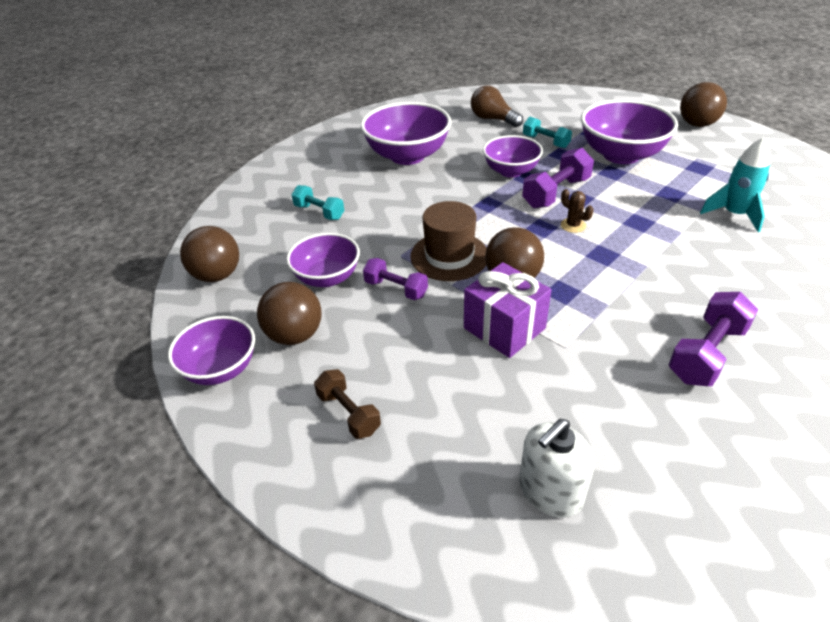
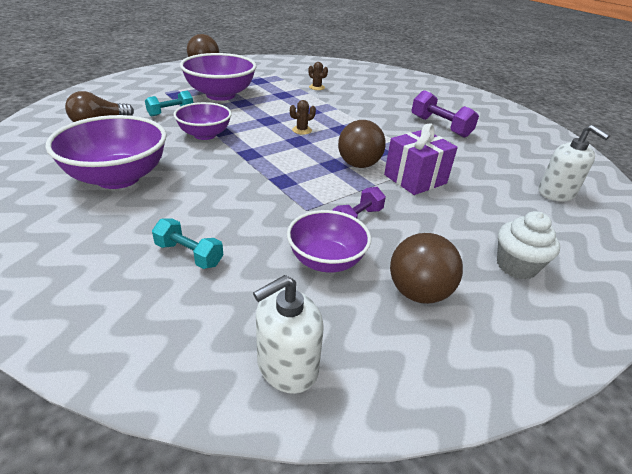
camera: 85 degrees left, 5 degrees down
purple bowl [168,316,255,385] -> none
brown ball [180,226,239,282] -> white soap dispenser [253,275,324,394]
turquoise dumbbell [291,185,344,220] -> turquoise dumbbell turned 75 degrees clockwise [152,219,223,269]
brown dumbbell [314,369,381,439] -> white cupcake [497,211,560,279]
brown hat [410,201,486,281] -> none
purple dumbbell [522,148,594,208] -> none
turquoise rocket [700,137,771,232] -> brown cactus [308,62,328,90]

